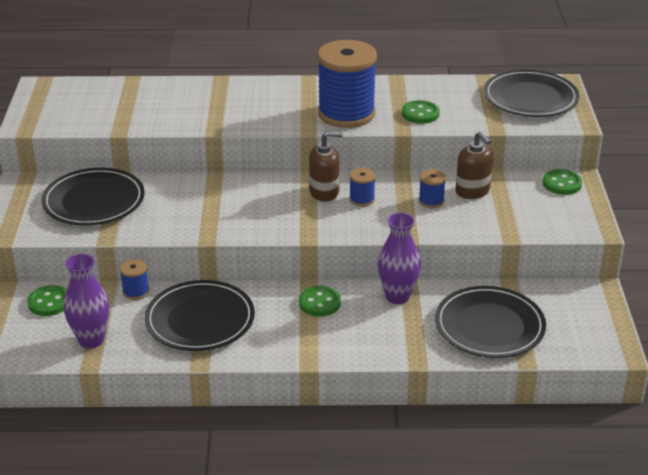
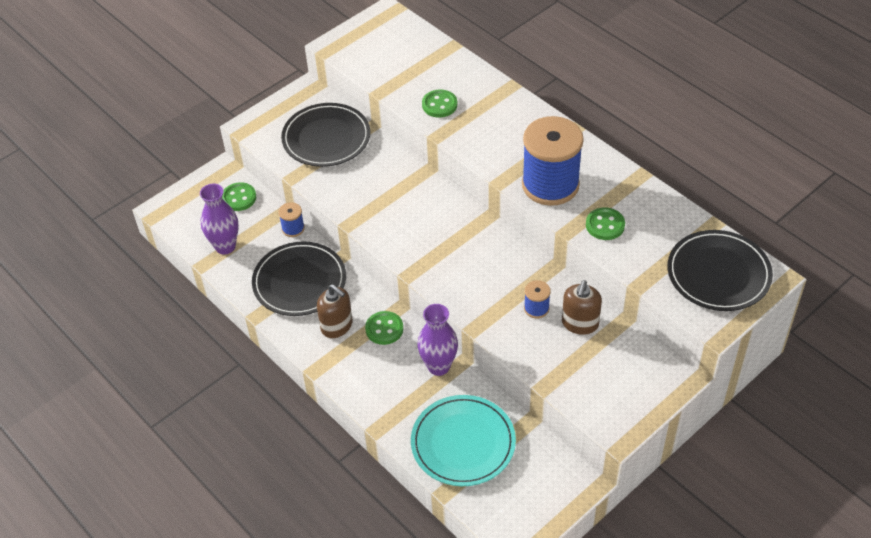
camera: 50 degrees right, 15 degrees up
brown soap dispenser [309,131,343,202] -> brown soap dispenser moved to [317,284,353,338]
blue spool [349,168,376,207] -> none
black plate [435,286,546,358] -> turquoise plate [411,395,516,486]
green button [543,169,582,195] -> green button moved to [422,90,457,118]

